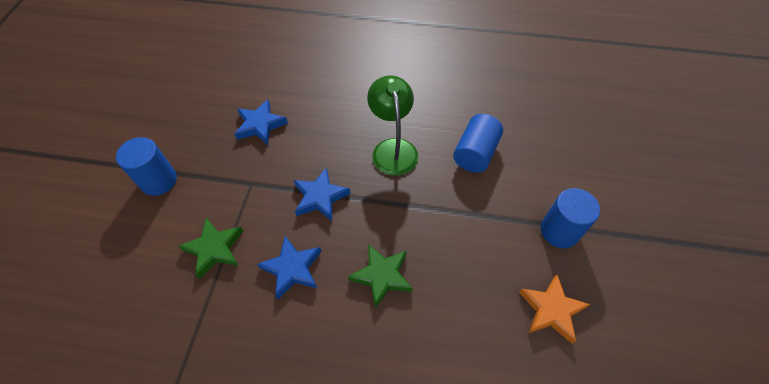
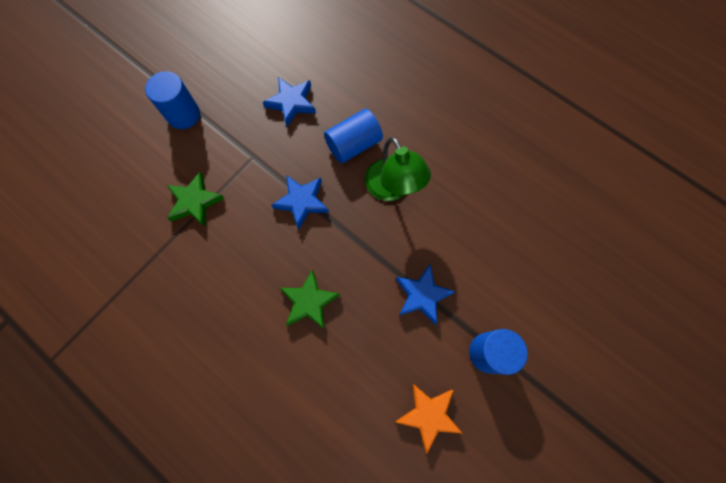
camera: 30 degrees right, 15 degrees up
blue star [257,236,321,299] -> blue star moved to [396,264,455,325]
green lamp [367,76,418,176] -> green lamp turned 135 degrees clockwise [365,137,431,201]
blue cylinder [453,114,503,173] -> blue cylinder moved to [324,109,383,163]

